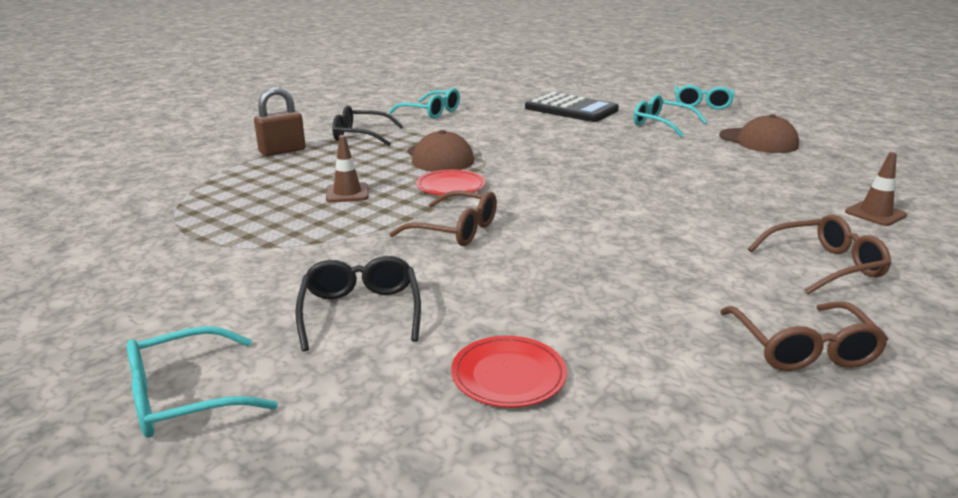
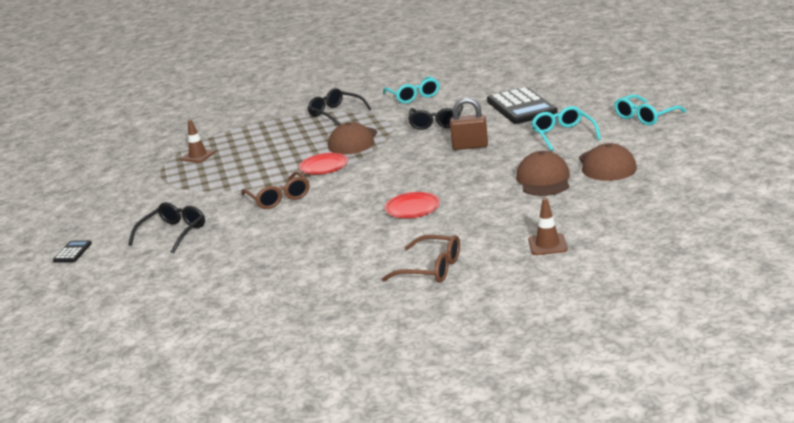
camera: 40 degrees right, 0 degrees up
turquoise glasses [127,326,278,438] -> black calculator [53,240,92,263]
brown padlock [254,87,306,156] -> brown padlock moved to [450,97,488,150]
brown traffic cone [326,135,369,202] -> brown traffic cone moved to [181,120,215,163]
red plate [451,336,567,408] -> red plate moved to [385,192,440,218]
brown glasses [720,301,889,371] -> none
none -> black glasses [408,105,463,130]
none -> brown cap [516,151,570,196]

